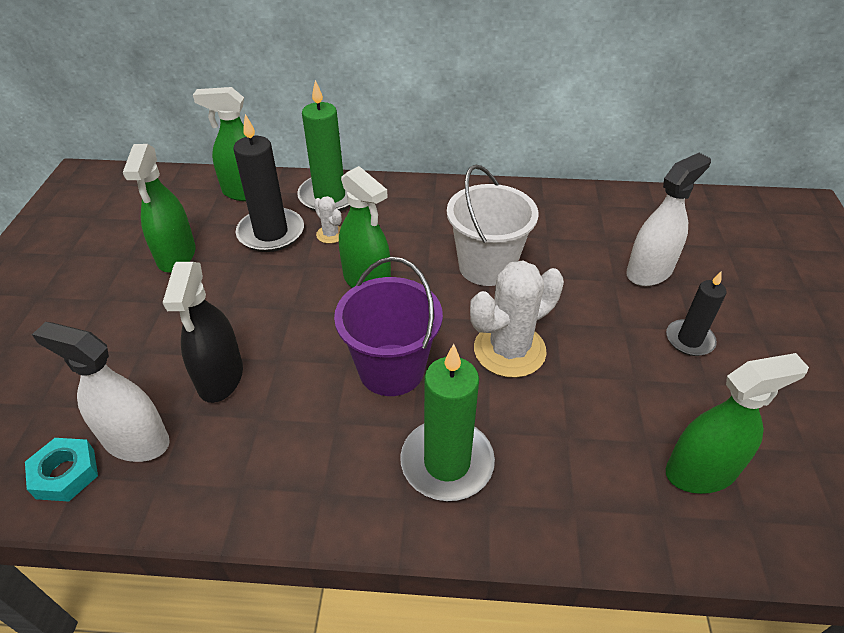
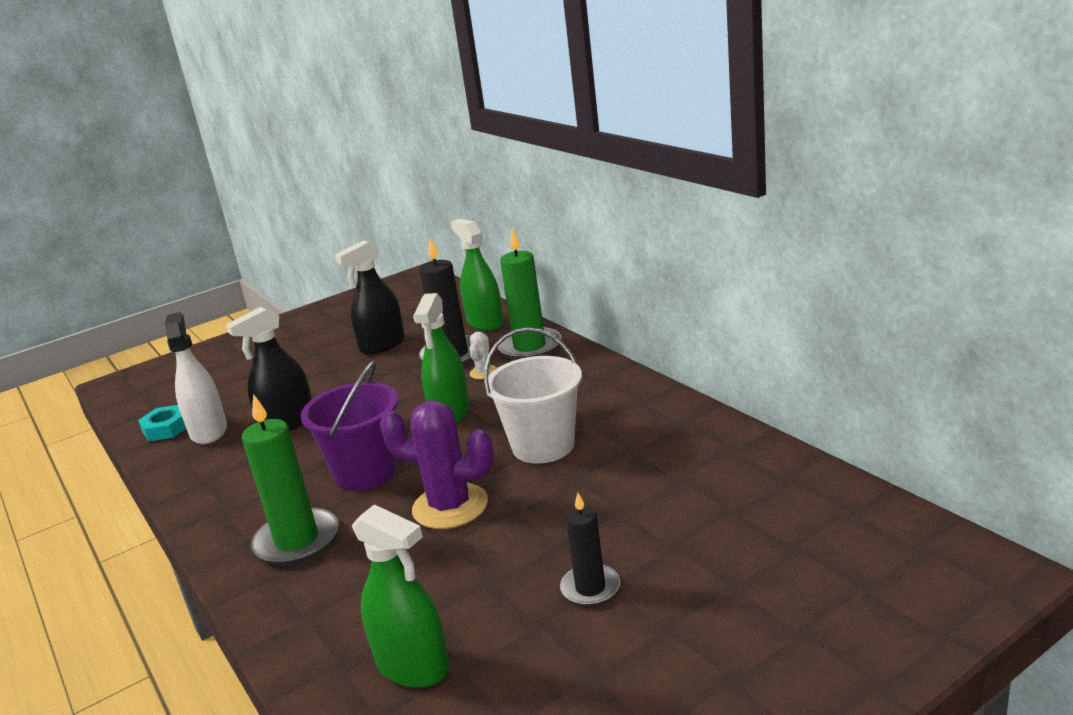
camera: 55 degrees right, 20 degrees down
green spray bottle [123,144,196,273] -> black spray bottle [335,240,405,354]
white cactus [470,261,564,378] -> purple cactus [380,400,494,529]
white spray bottle [626,153,711,286] -> none

